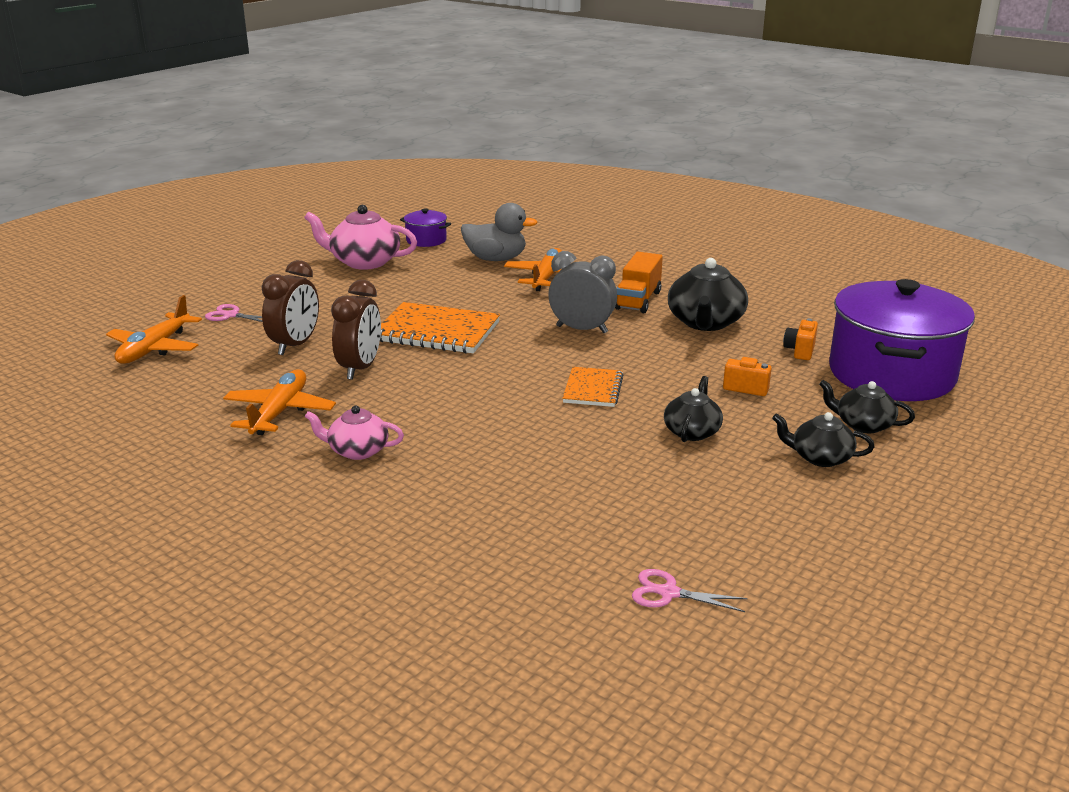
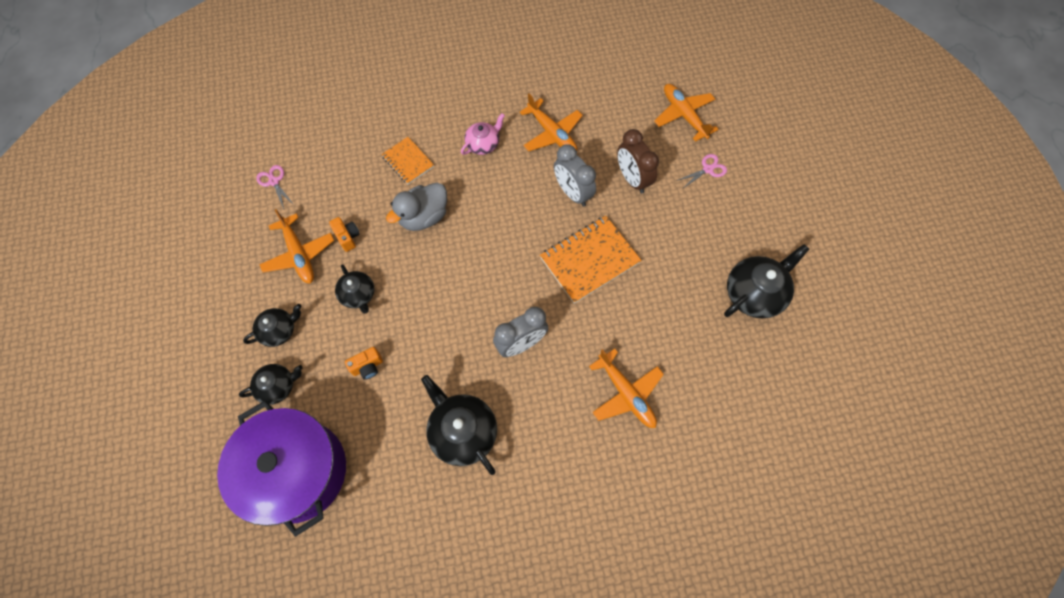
camera: 130 degrees right, 40 degrees up
pink teapot [304,205,417,270] -> black teapot [724,244,809,318]
brown clock [331,280,381,380] -> grey clock [554,144,596,207]
purple pot [400,209,451,247] -> none
grey duck [461,203,538,261] -> grey duck moved to [386,182,447,231]
orange notebook [562,367,624,407] -> orange notebook moved to [381,137,434,184]
orange truck [615,252,663,313] -> none
pink scissors [632,569,748,612] -> pink scissors turned 90 degrees counterclockwise [256,165,295,209]
orange camera [783,318,818,360] -> orange camera moved to [329,217,360,252]
none -> orange plane [259,209,334,284]

